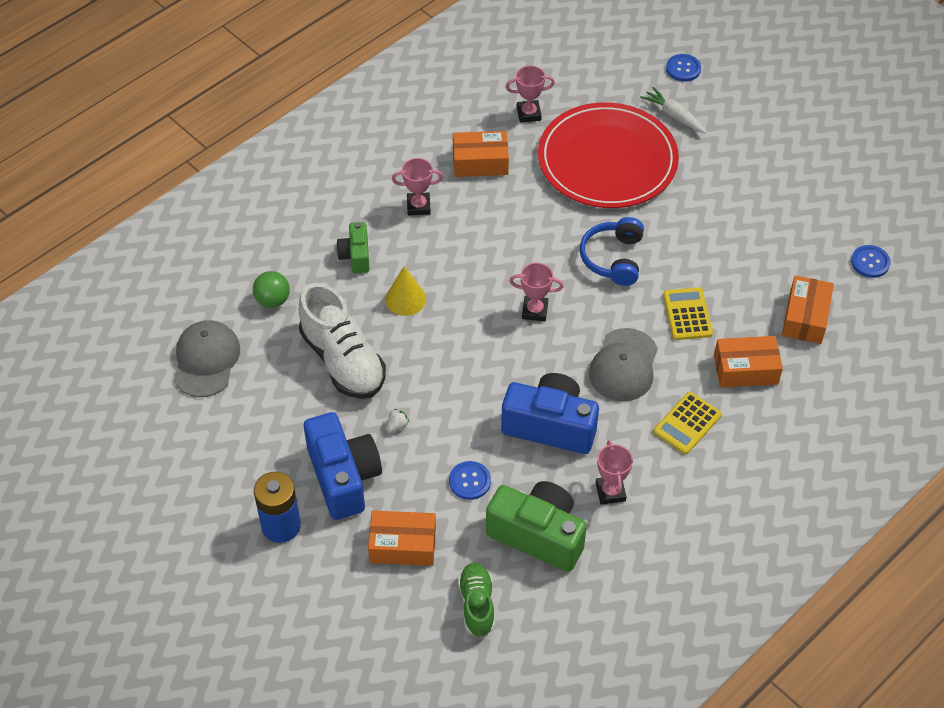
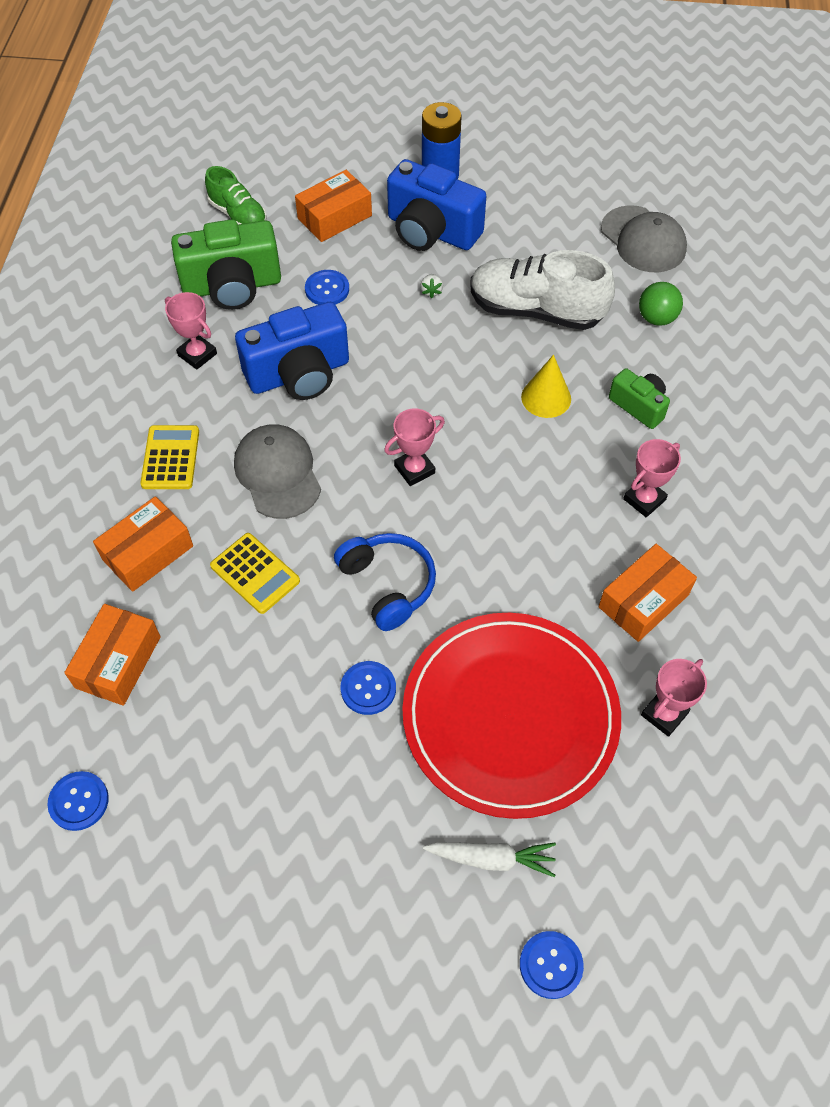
camera: 140 degrees right, 5 degrees up
orange box [782,275,834,344] -> orange box turned 45 degrees clockwise [64,604,161,706]
none -> blue button [340,661,396,715]

